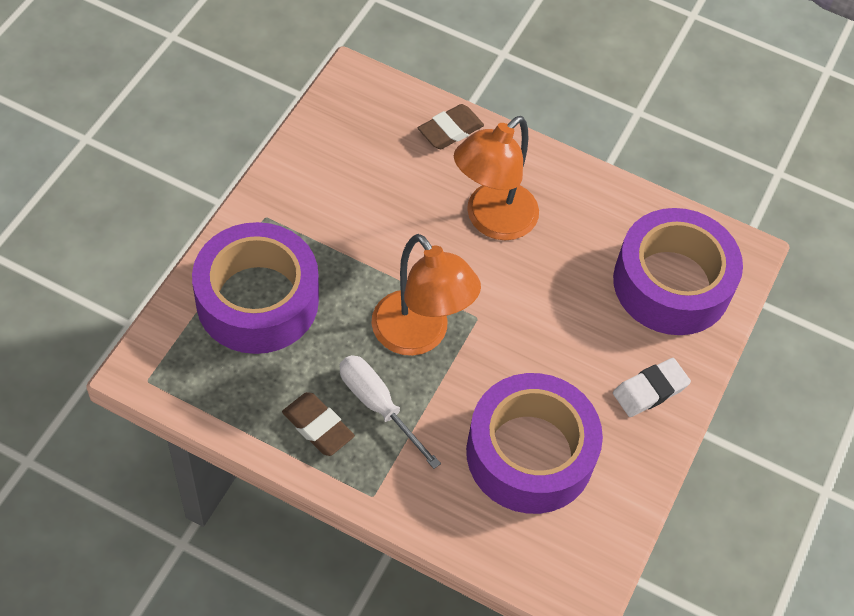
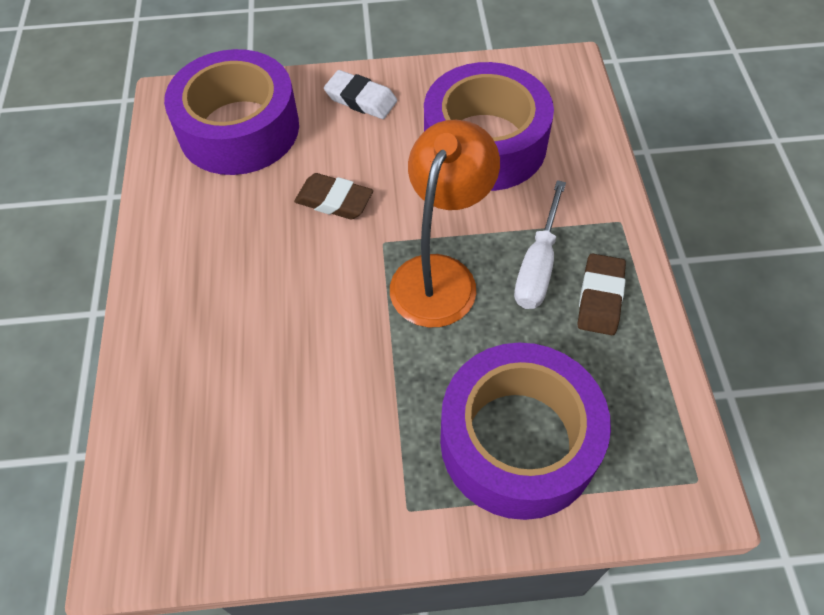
camera: 115 degrees left, 0 degrees up
brown eraser [418,104,484,149] -> brown eraser moved to [294,173,373,219]
orange lamp [454,116,539,240] -> none

